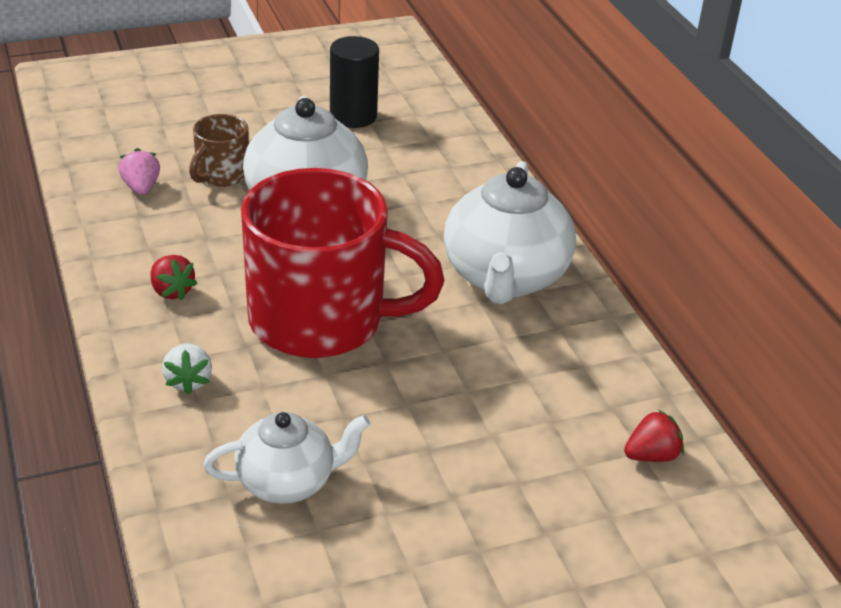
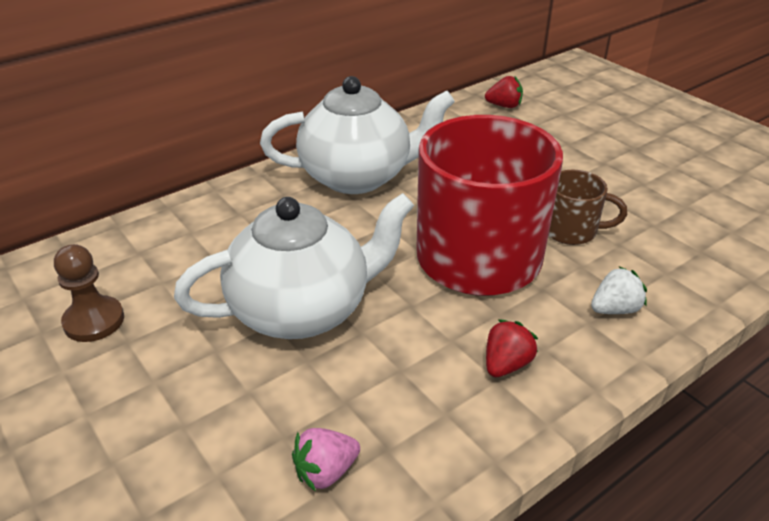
camera: 105 degrees left, 0 degrees up
brown mug [189,114,249,187] -> brown mug moved to [548,170,627,245]
white teapot [203,412,370,504] -> none
black cylinder [330,36,379,128] -> brown pawn [54,244,124,342]
red strawberry [624,409,684,462] -> red strawberry turned 135 degrees clockwise [485,76,523,108]

